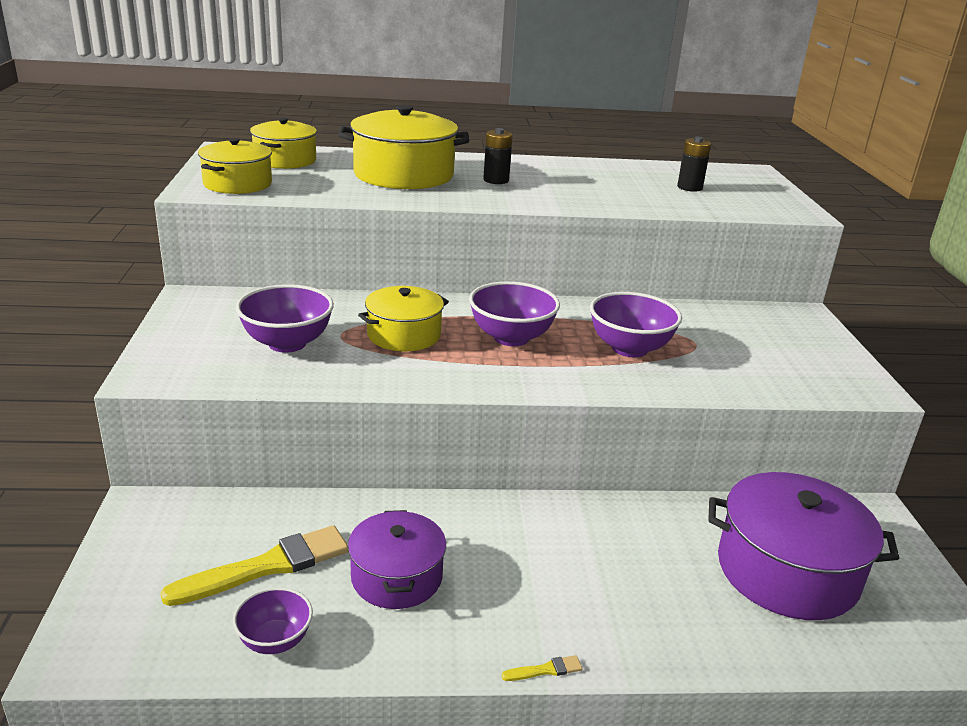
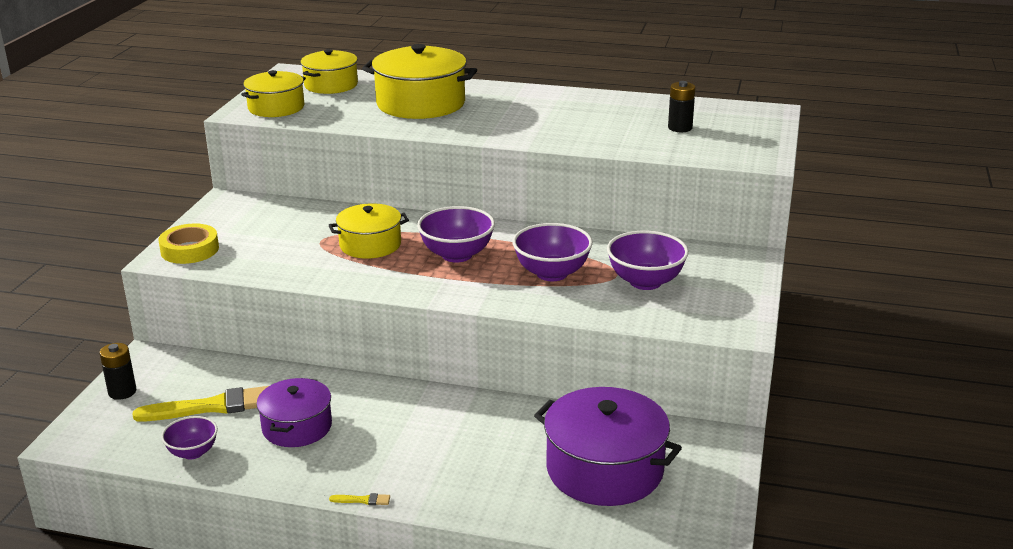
camera: 20 degrees right, 0 degrees up
purple bowl [236,284,334,353] -> purple bowl moved to [607,231,689,290]
black battery [483,128,513,184] -> black battery moved to [100,343,136,400]
none -> yellow tape [158,223,219,264]

